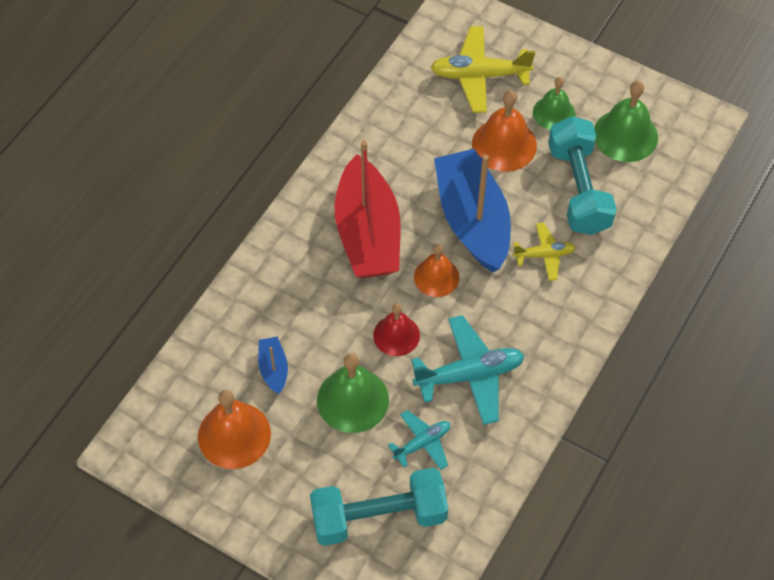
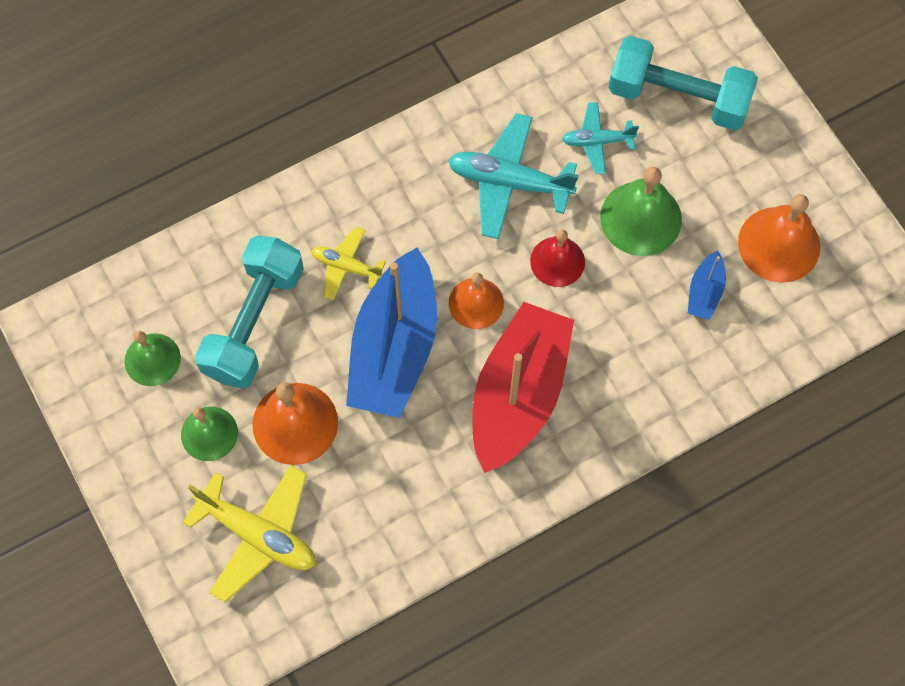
camera: 150 degrees left, 10 degrees up
green bell [594,81,658,162] -> green bell [125,331,181,386], size x0.66

